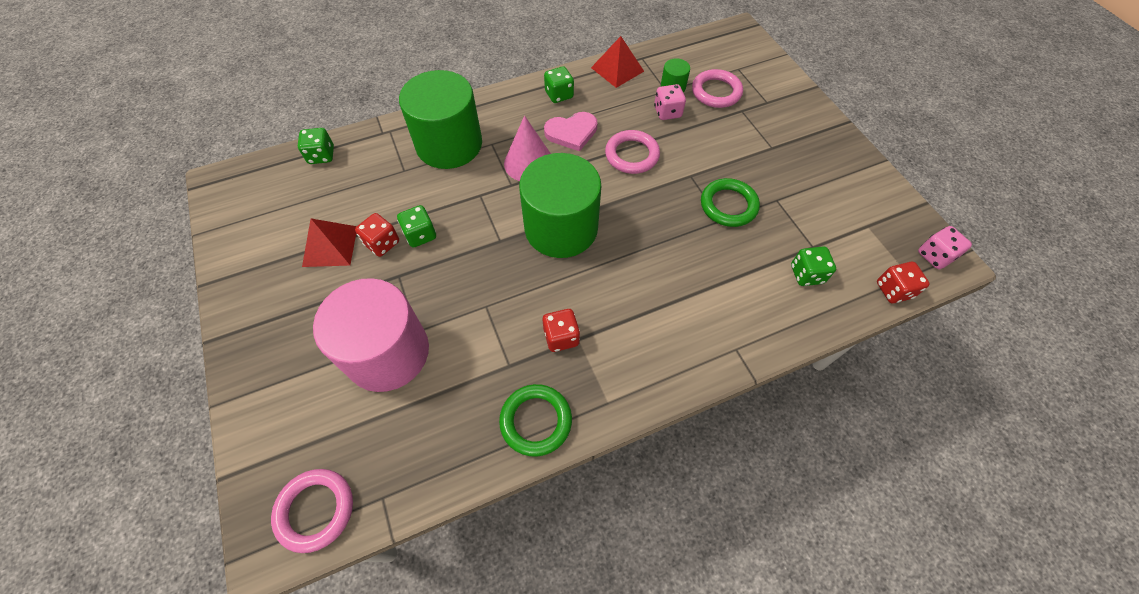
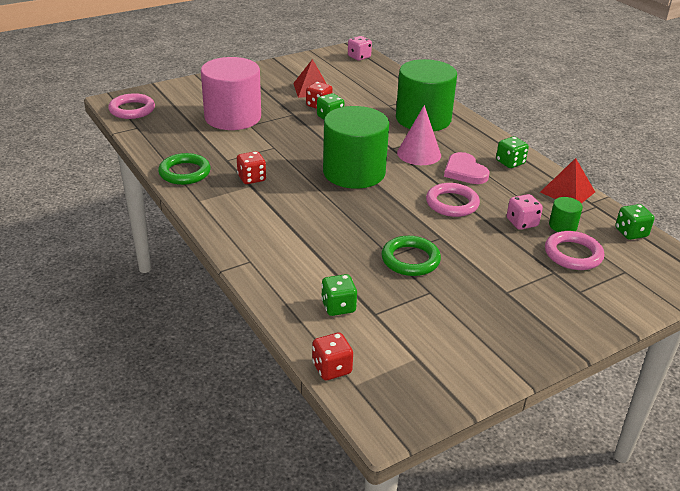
camera: 80 degrees right, 25 degrees down
green dice [298,128,334,164] -> green dice moved to [615,204,655,240]
pink dice [918,226,972,269] -> pink dice moved to [348,36,372,61]

